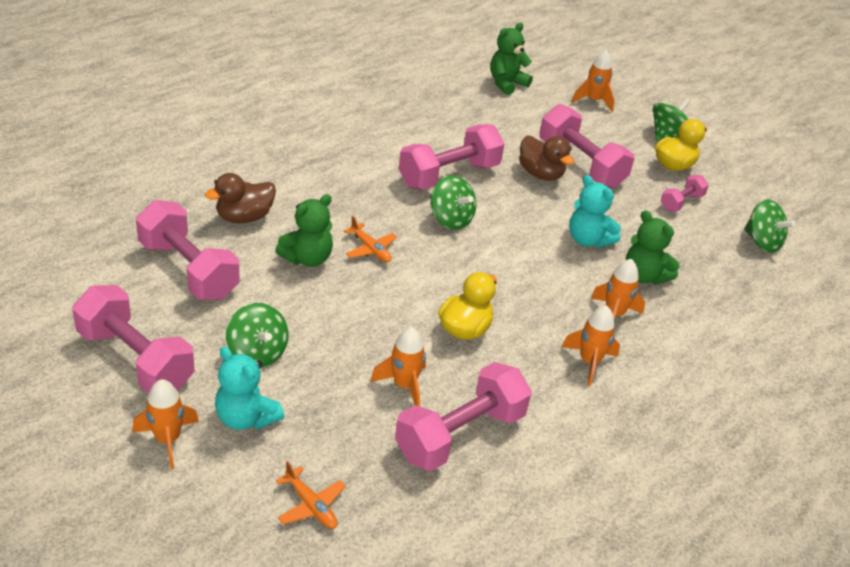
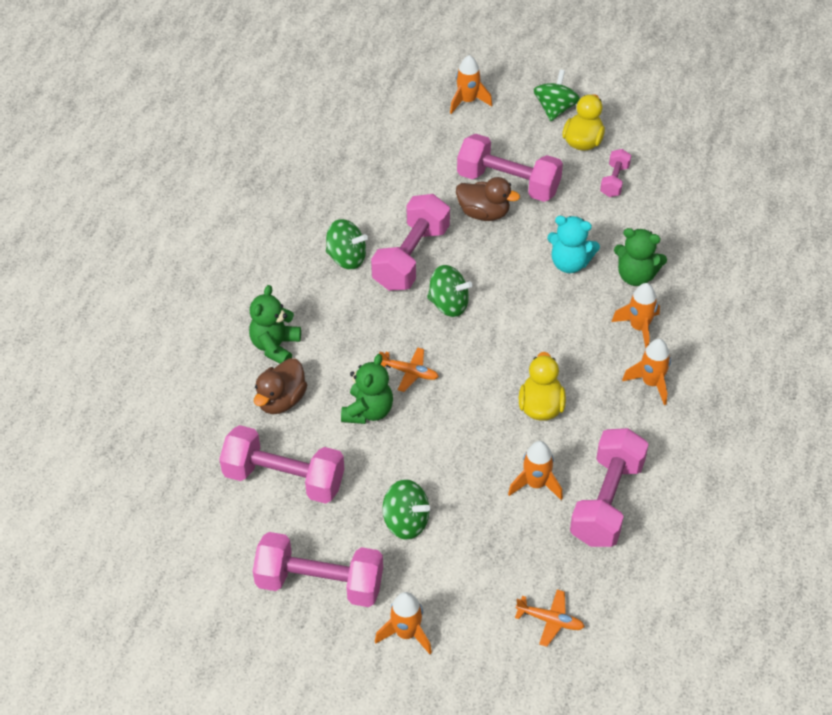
camera: 25 degrees left, 10 degrees up
turquoise teddy bear [215,346,284,430] -> none
green teddy bear [490,23,533,95] -> green teddy bear moved to [249,285,301,364]
green spinning top [744,200,795,253] -> green spinning top moved to [326,219,368,270]

